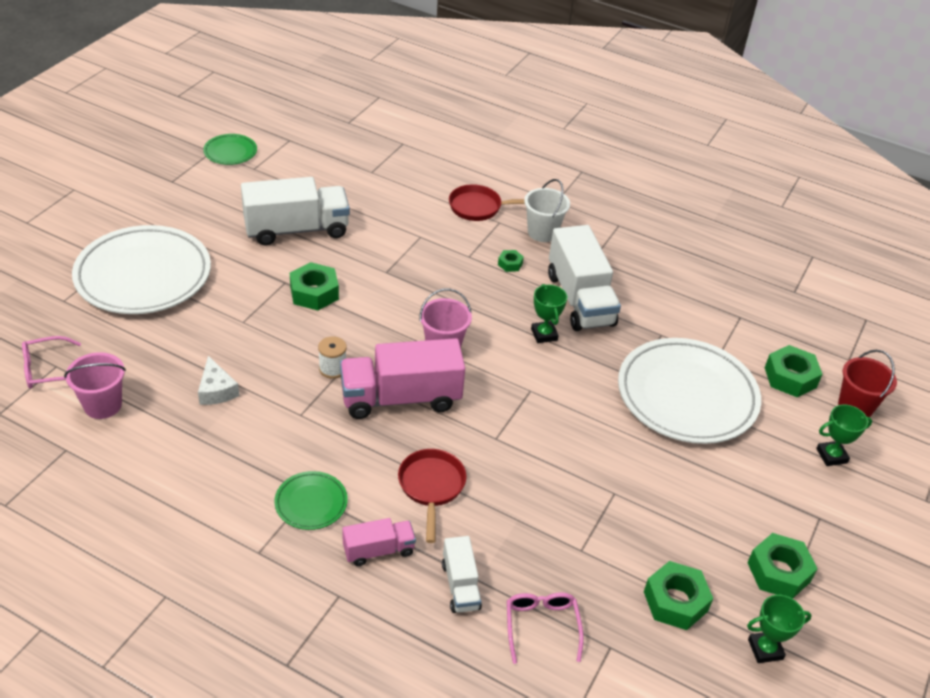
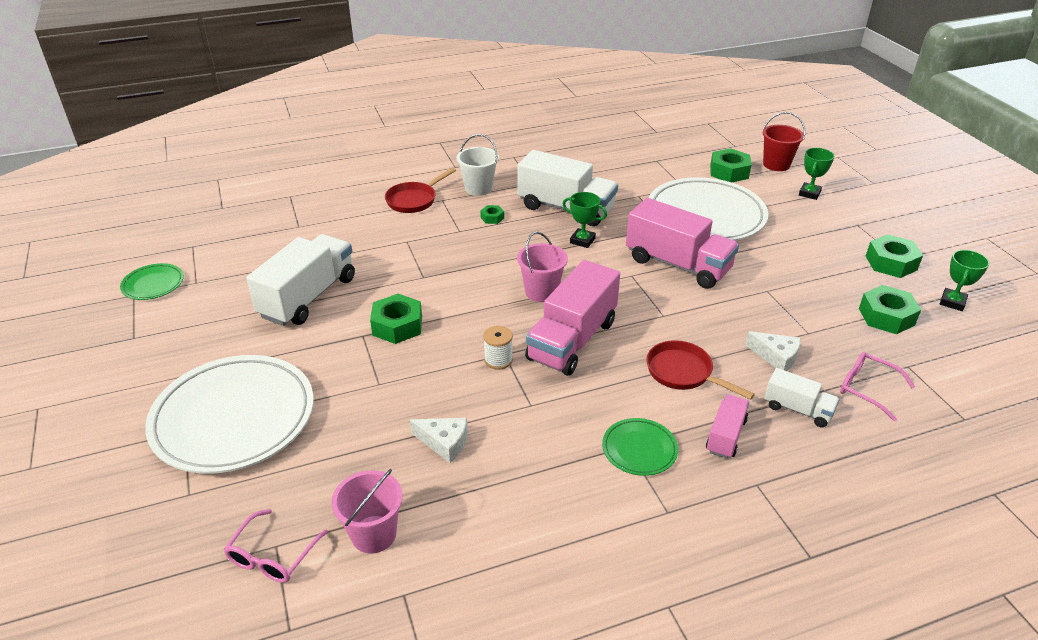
camera: 45 degrees left, 5 degrees down
none -> pink truck [626,198,739,289]
none -> white cheese [745,331,801,371]

